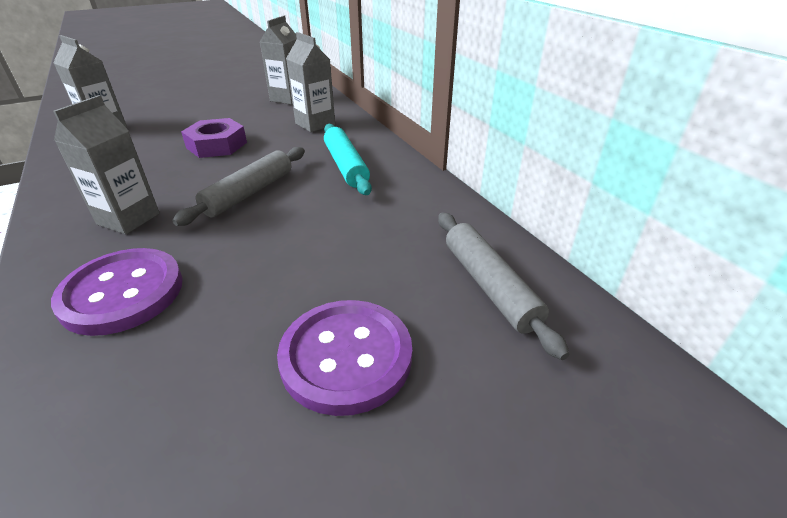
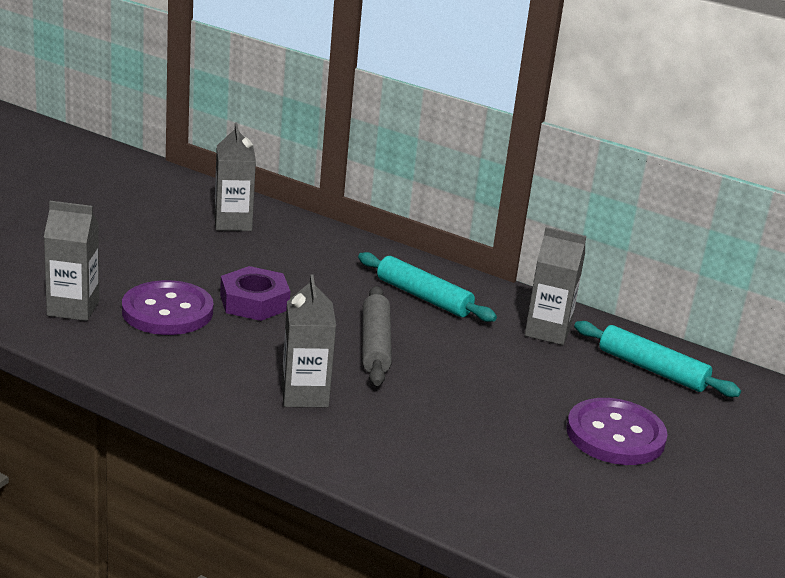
camera: 35 degrees left, 10 degrees down
purple button [51,248,183,336] -> purple button moved to [122,280,214,335]
grey carton [286,32,335,132] -> grey carton moved to [525,227,586,345]
grey rolling pin [438,212,569,360] -> turquoise rolling pin [574,321,741,397]

